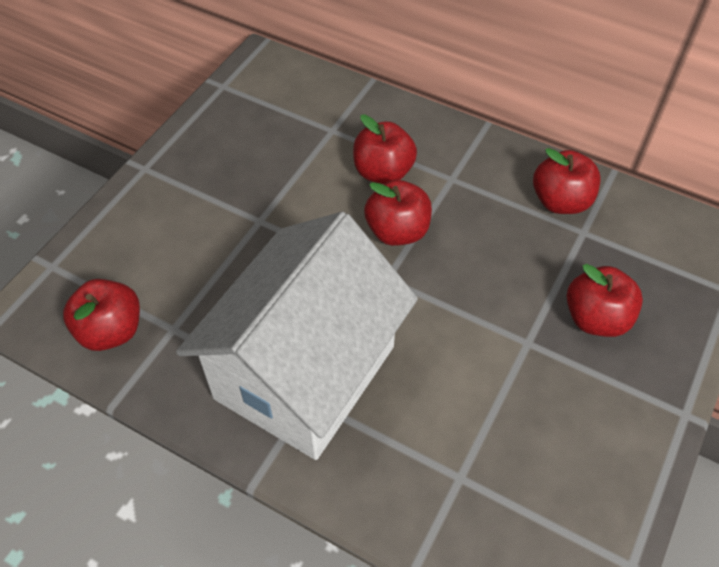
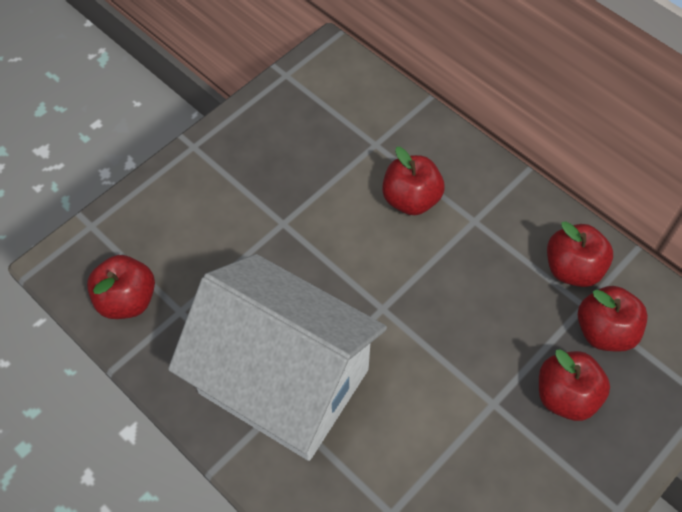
camera: 15 degrees right, 5 degrees up
white house [176,212,418,460] -> white house turned 75 degrees clockwise [168,254,387,461]
red apple [364,180,432,246] -> red apple moved to [578,286,648,352]

